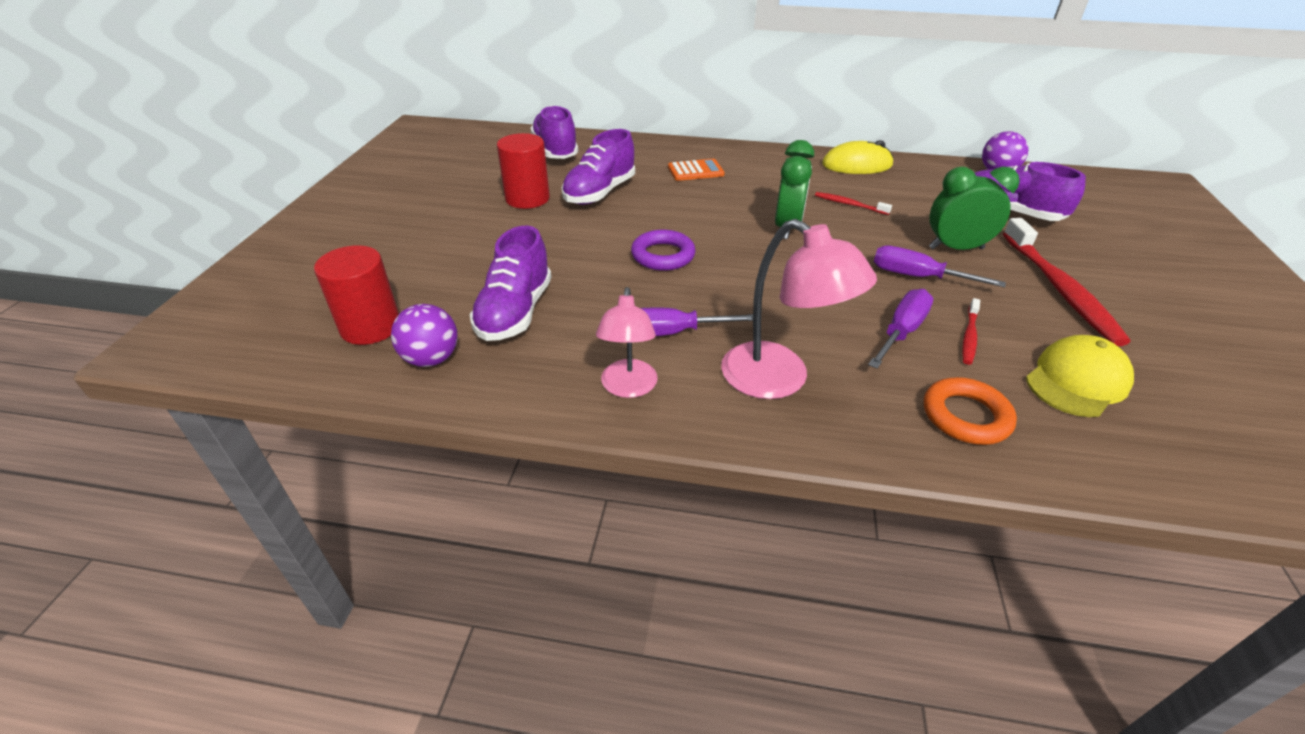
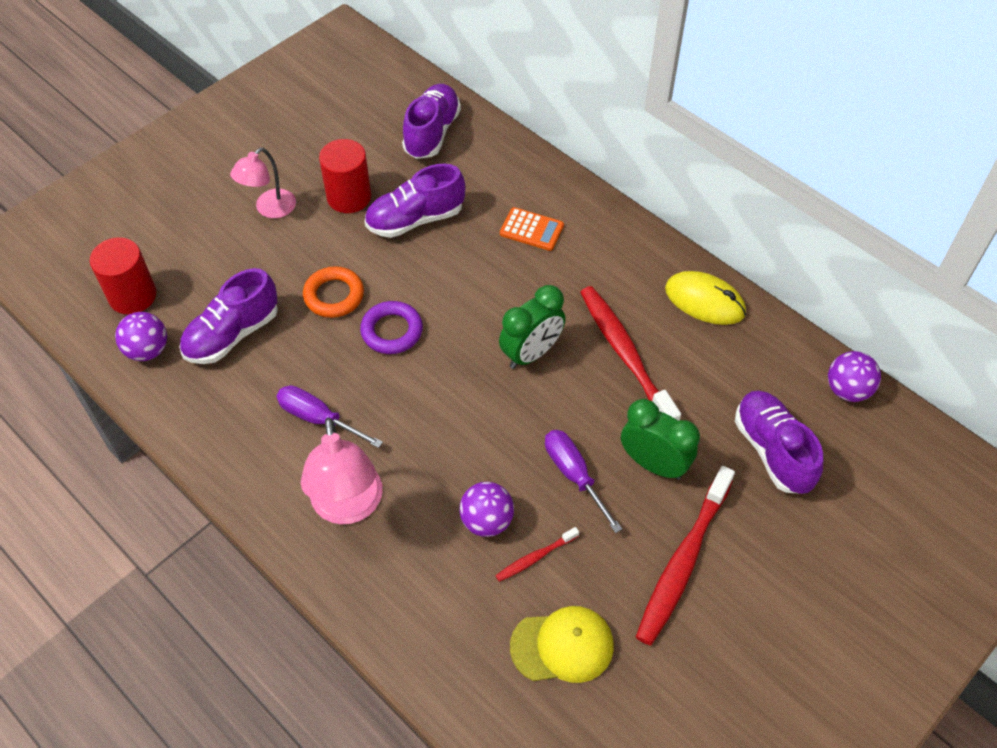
camera: 35 degrees right, 15 degrees up
pink lamp [596,287,658,398] -> pink lamp moved to [230,148,296,218]
red toothbrush [815,192,892,215] -> red toothbrush [580,286,681,421], size x2.14
purple screwdriver [868,289,934,369] -> purple ball [459,482,514,537]
orange ring [924,377,1017,445] -> orange ring moved to [303,266,364,318]

